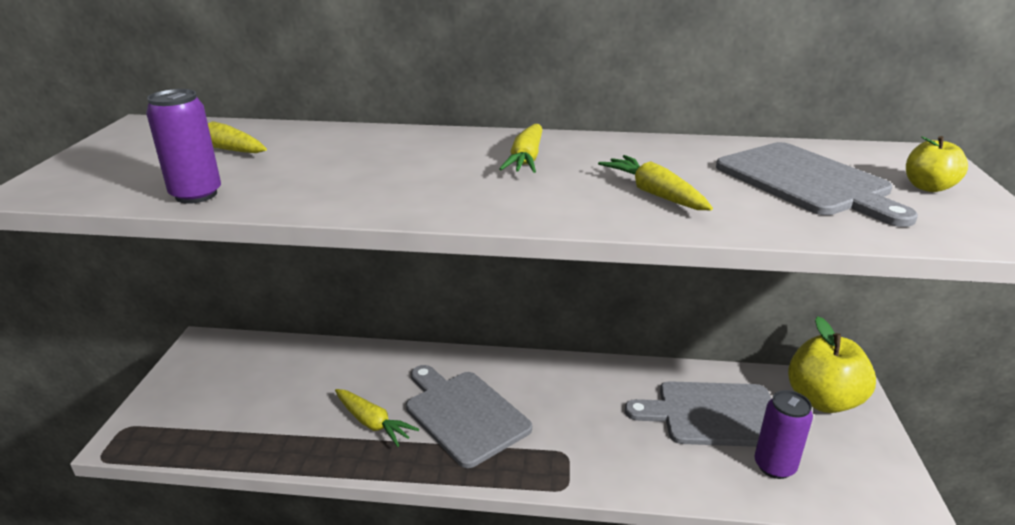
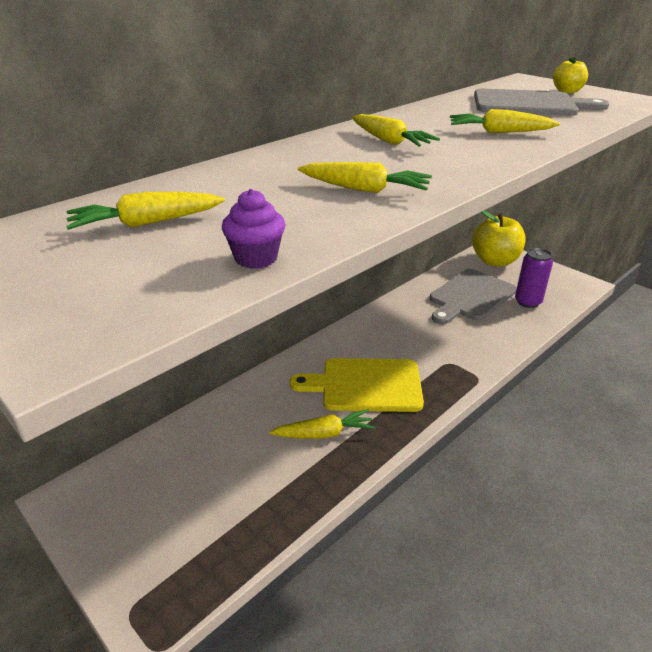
camera: 50 degrees left, 5 degrees up
purple can [146,89,221,204] -> purple cupcake [222,189,285,269]
grey cutting board [406,365,532,468] -> yellow cutting board [290,358,424,412]
none -> yellow carrot [298,162,432,193]

